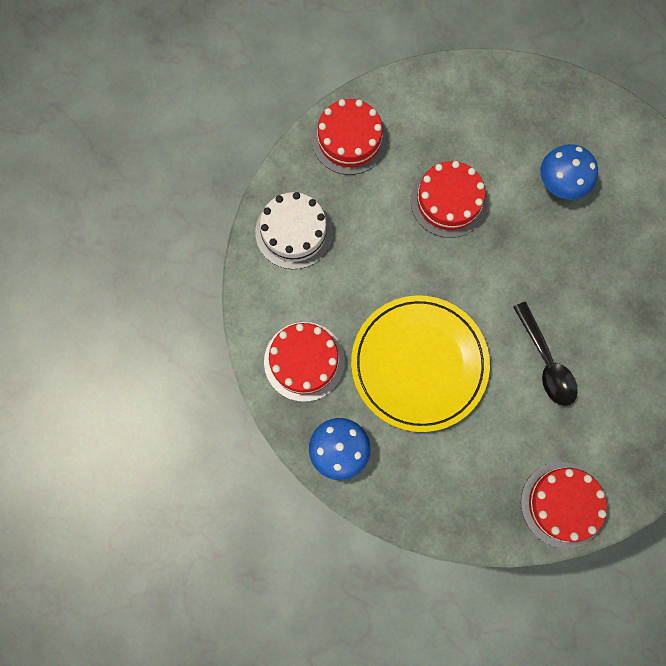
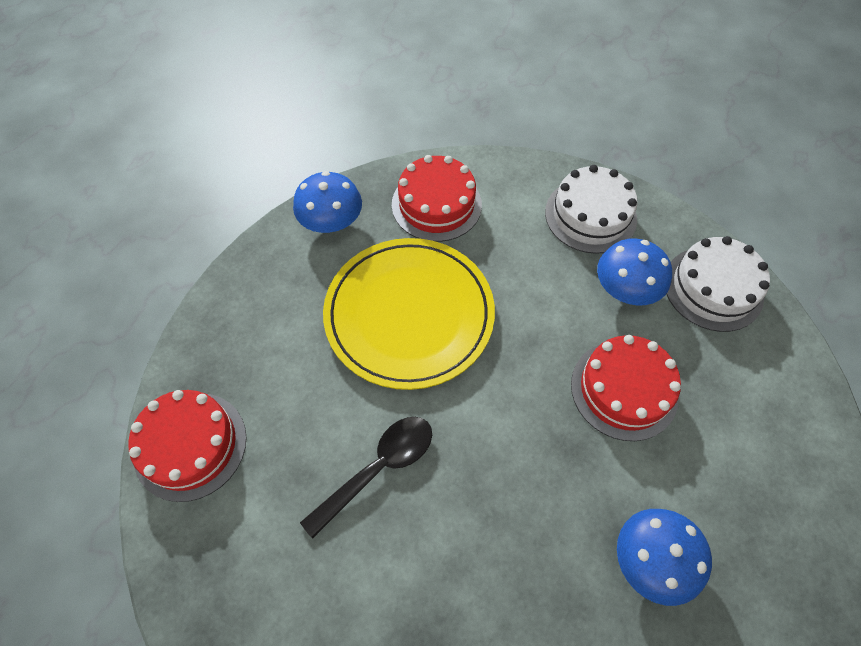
camera: 100 degrees right, 15 degrees down
red cake [312,99,387,175] -> white cake [667,236,770,332]
black spoon [513,302,578,406] -> black spoon turned 150 degrees clockwise [300,417,432,539]
none -> blue mushroom [597,238,672,306]

